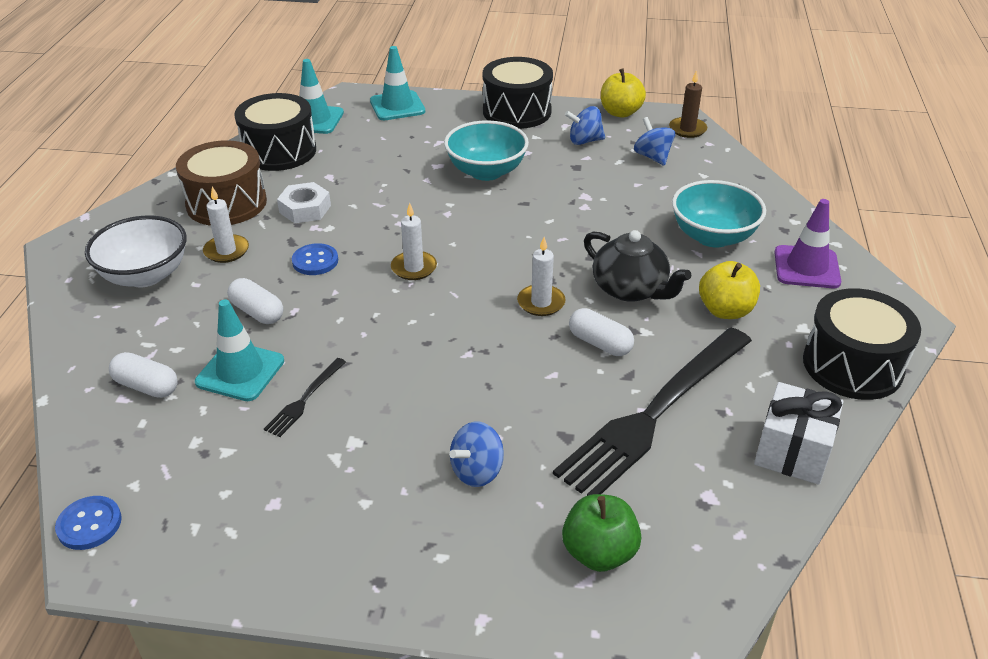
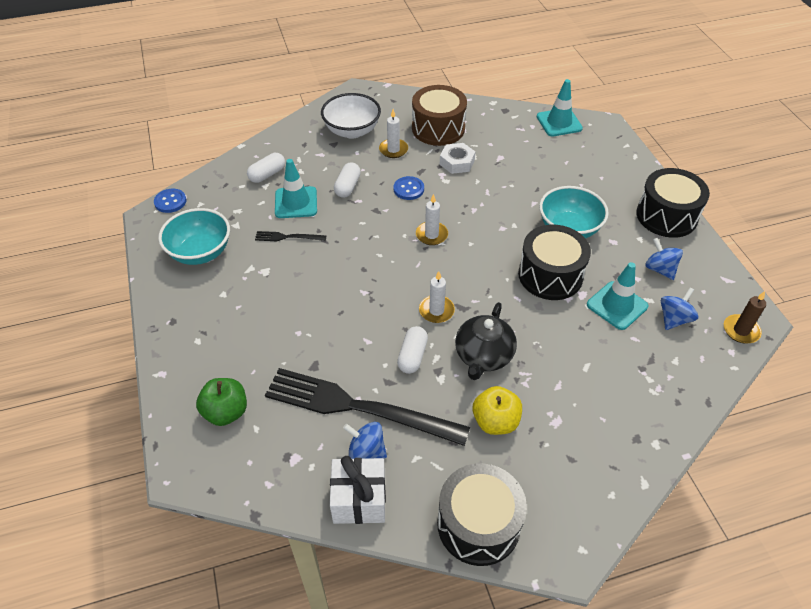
camera: 65 degrees right, 10 degrees up
white capsule [109,352,178,398] -> white capsule turned 45 degrees clockwise [247,153,285,183]
black drum [234,93,316,171] -> black drum moved to [518,225,591,300]
turquoise traffic cone [370,46,425,120] -> turquoise traffic cone moved to [587,262,648,330]
blue spinning top [449,422,504,487] -> blue spinning top moved to [343,422,387,459]
yellow apple [601,69,646,118] -> none
turquoise bowl [672,180,766,248] -> turquoise bowl moved to [158,208,230,265]
purple traffic cone [774,199,841,288] -> none

